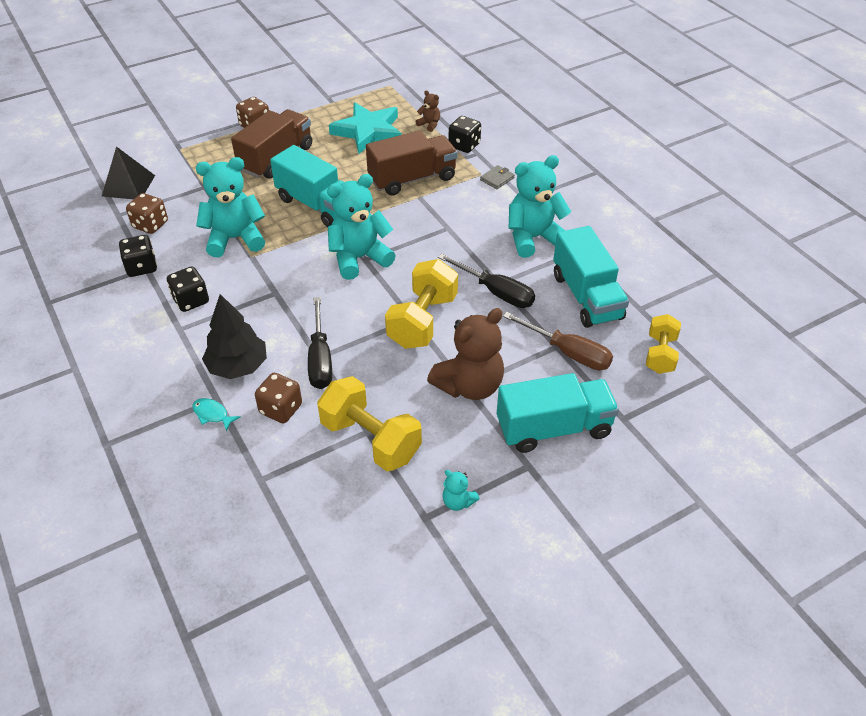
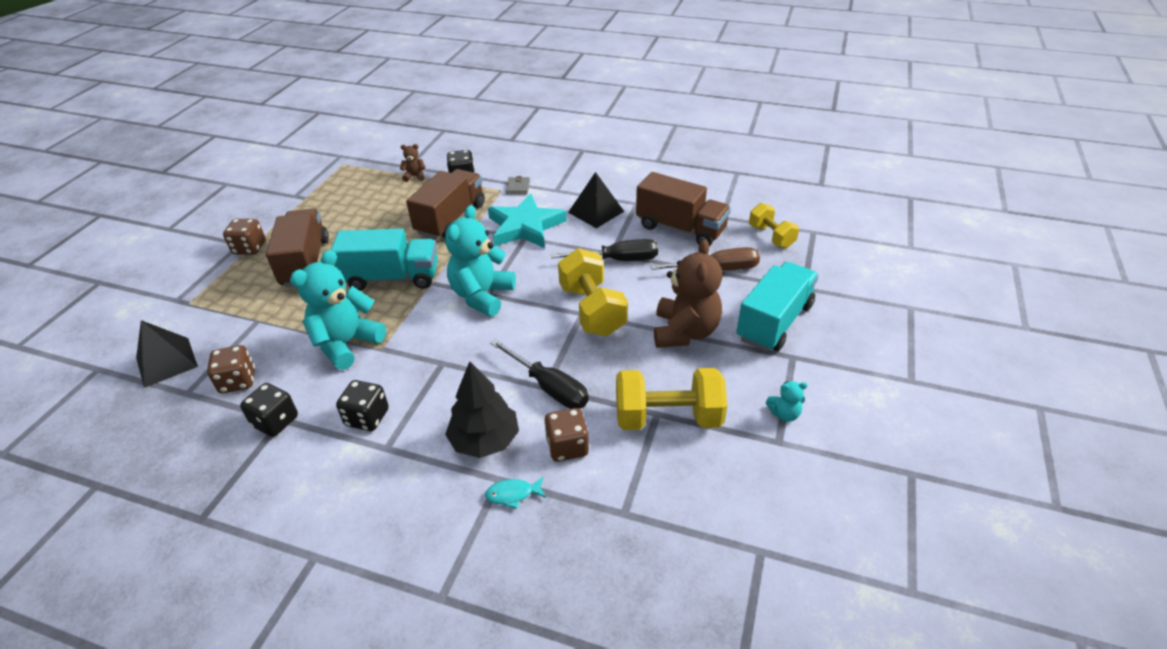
camera: 40 degrees left, 5 degrees down
turquoise star [329,102,402,154] -> turquoise star moved to [488,194,567,248]
turquoise teddy bear [509,155,571,258] -> black pyramid [568,172,624,228]
turquoise truck [553,226,629,328] -> brown truck [636,172,731,246]

